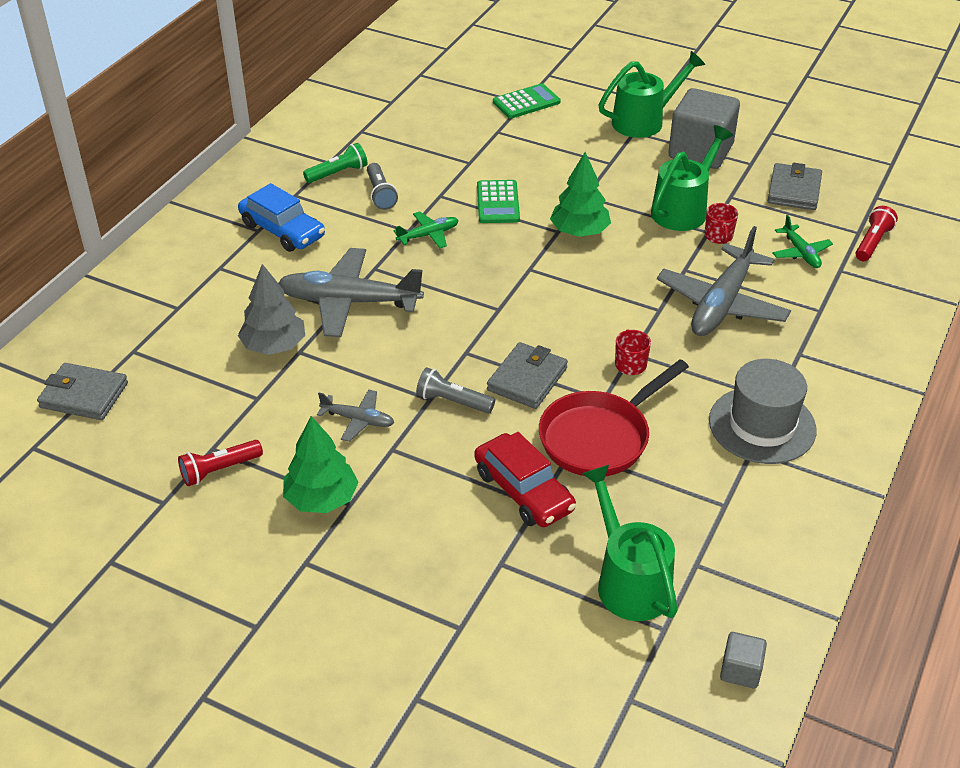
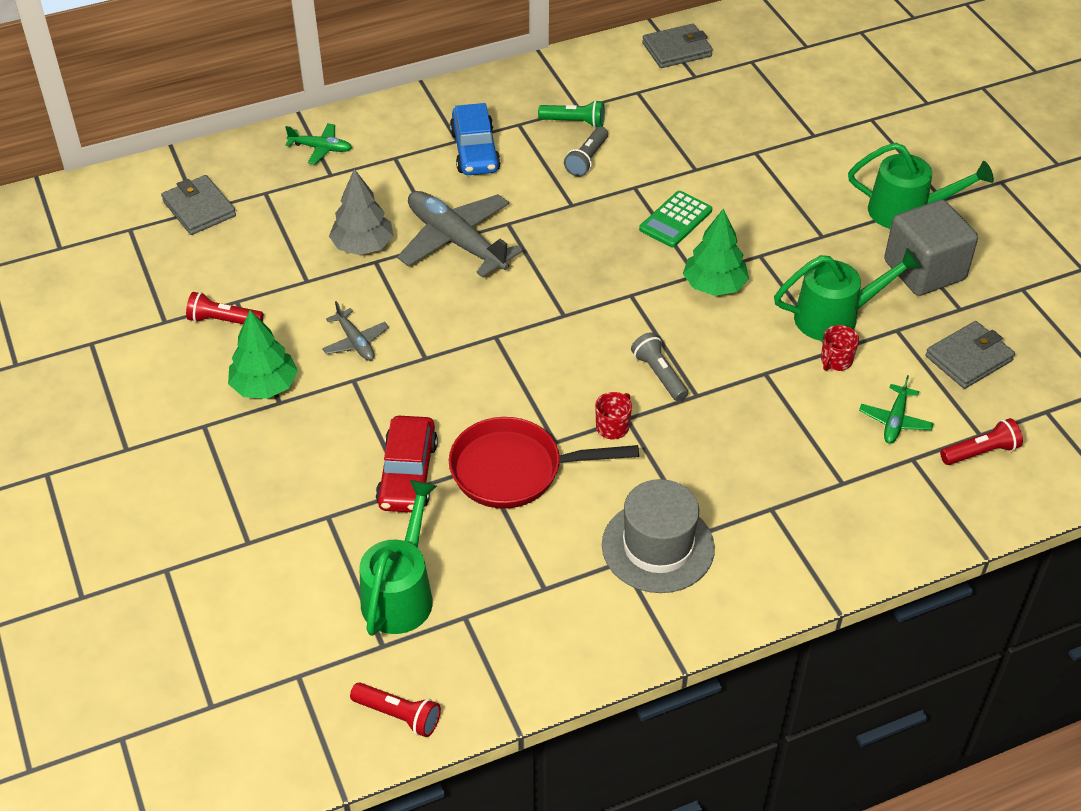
camera: 40 degrees right, 5 degrees up
green plane [393,212,459,249] -> green plane moved to [285,123,352,164]
grey flashlight [416,367,495,414] -> grey flashlight moved to [631,332,688,401]
grey wallet [487,342,568,409] -> grey wallet moved to [642,24,713,68]
green calculator [493,83,561,119] -> none
grey plane [657,226,791,336] -> none
grey cube [720,632,767,689] -> red flashlight [350,682,441,737]

